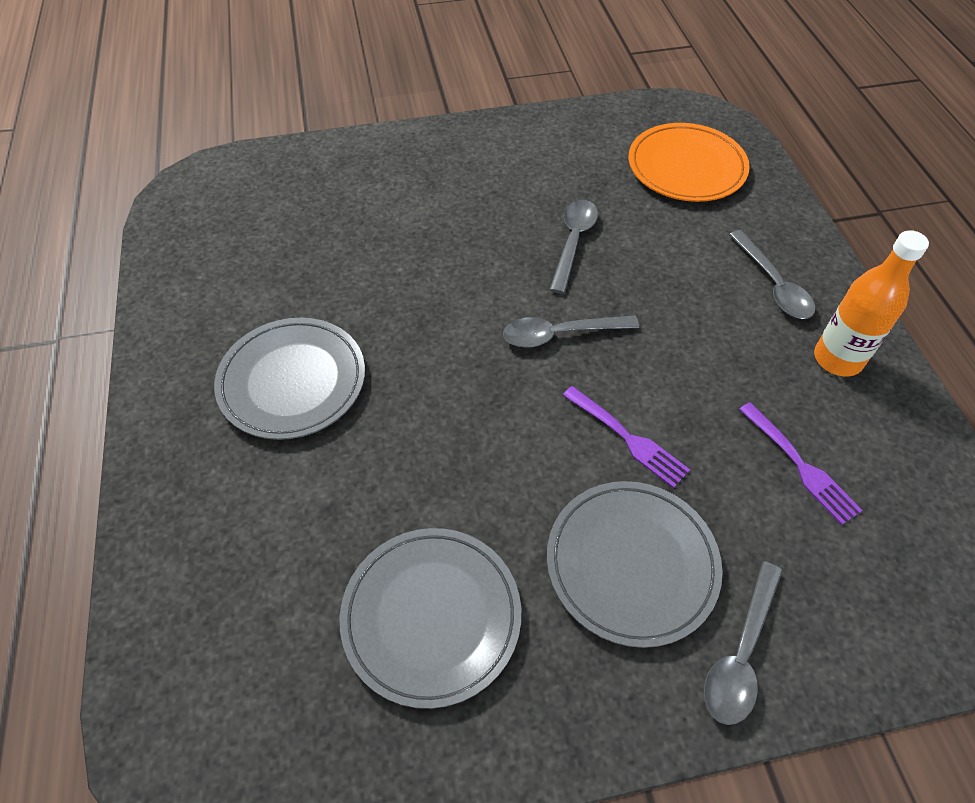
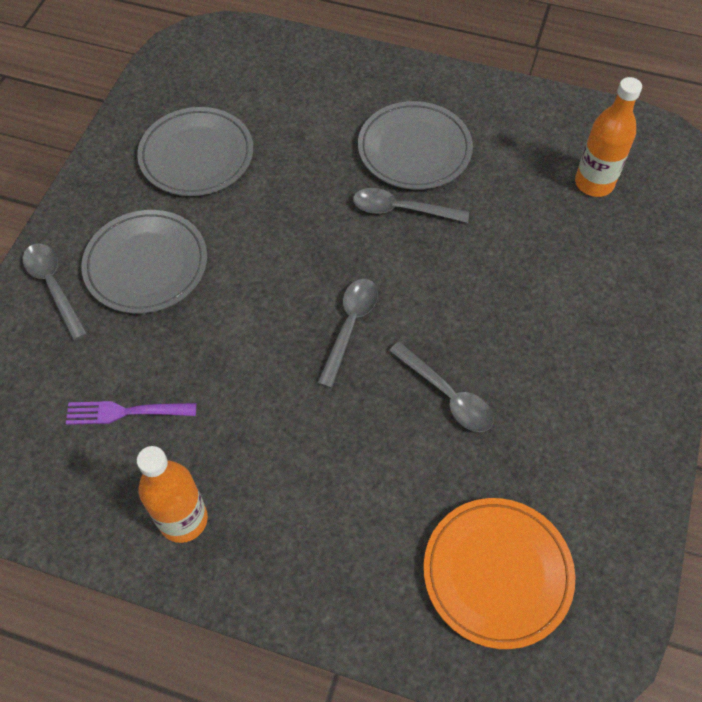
camera: 120 degrees right, 5 degrees up
purple fork [563,386,690,488] -> none
grey spoon [729,230,815,319] -> grey spoon moved to [353,188,469,223]
none -> orange bottle [575,77,642,197]

